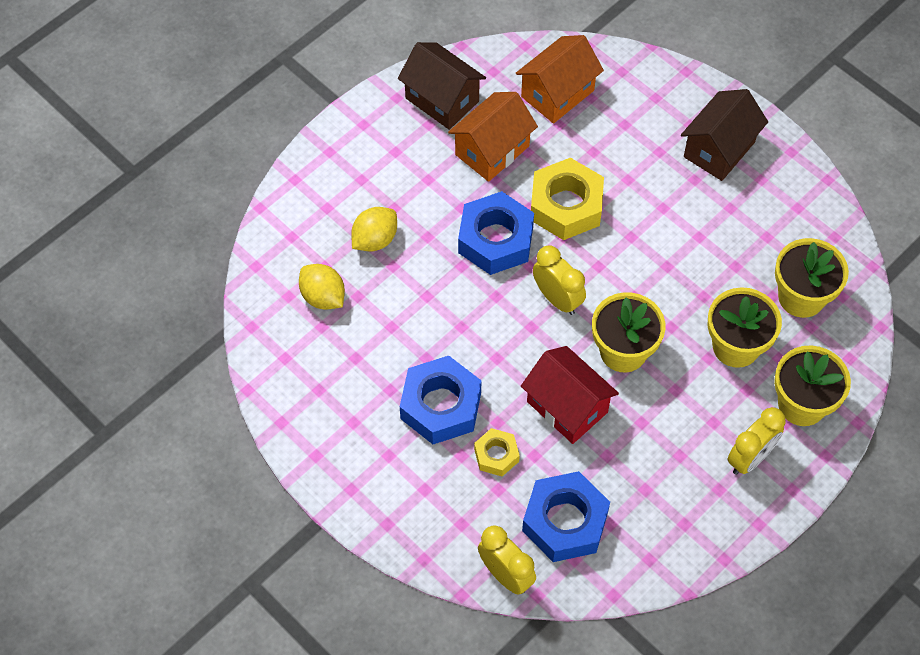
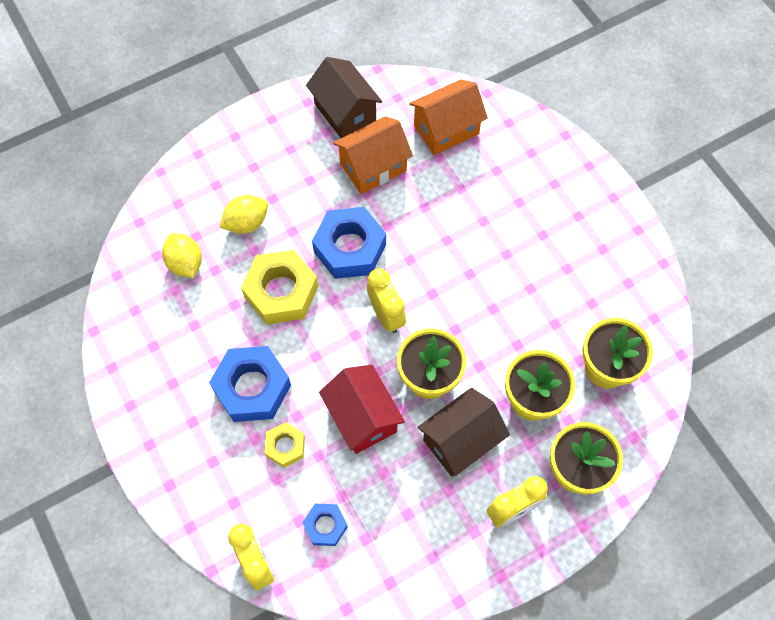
camera: 15 degrees right, 5 degrees up
blue nut [522,471,610,562] -> blue nut [302,504,348,546], size x0.54
yellow nut [531,158,604,240] -> yellow nut moved to [241,250,318,324]
brown house [681,89,768,181] -> brown house moved to [418,388,510,477]

